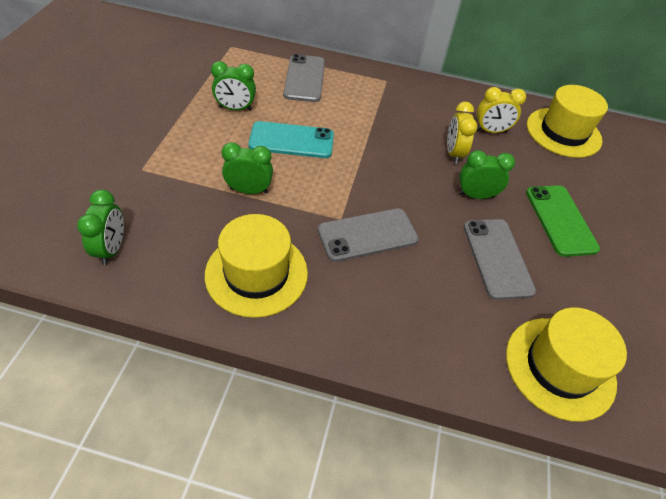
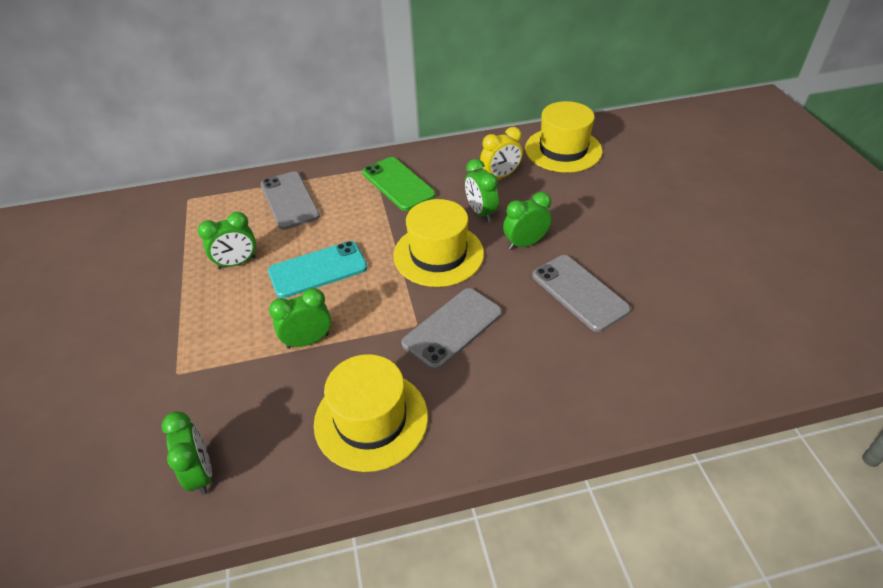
camera: 20 degrees left, 5 degrees down
yellow clock [447,102,478,164] -> green clock [465,159,499,222]
yellow hat [506,307,627,422] -> yellow hat moved to [393,199,484,287]
green phone [526,186,600,257] -> green phone moved to [362,157,436,211]

